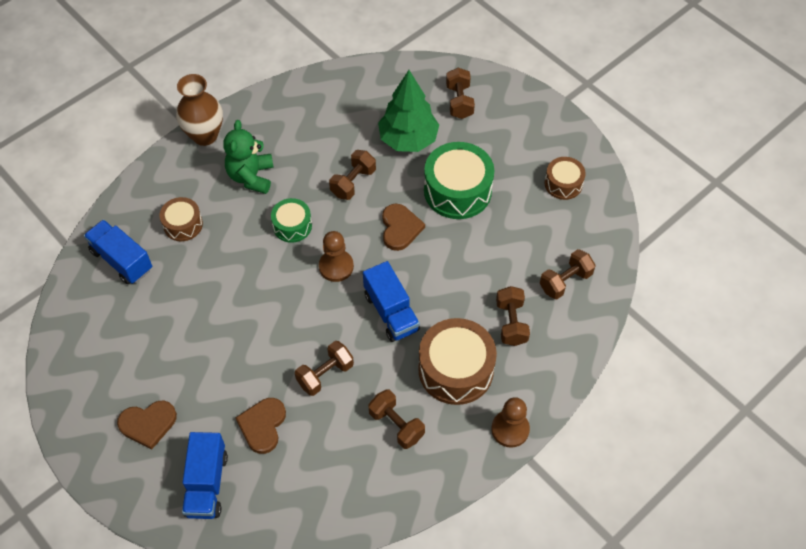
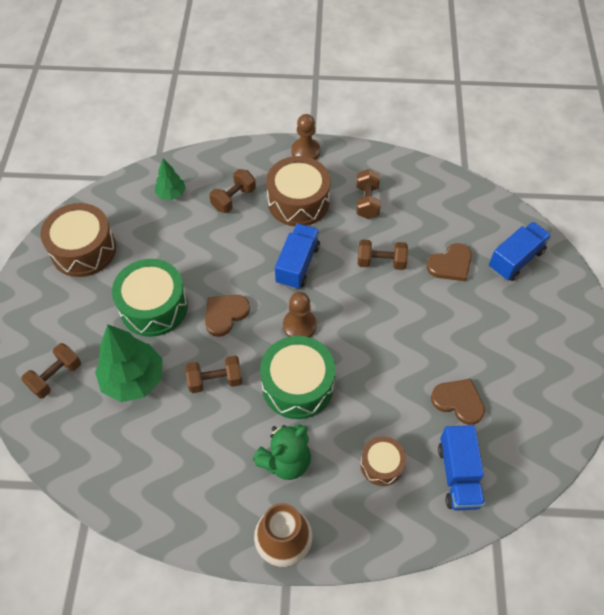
camera: 135 degrees left, 0 degrees up
brown heart [117,401,177,450] -> brown heart moved to [431,379,485,425]
green drum [271,198,312,243] -> green drum [260,336,335,419], size x1.78
brown dumbbell [540,249,595,299] -> green tree [155,159,186,200]
brown drum [544,157,586,200] -> brown drum [40,203,116,277], size x1.78

